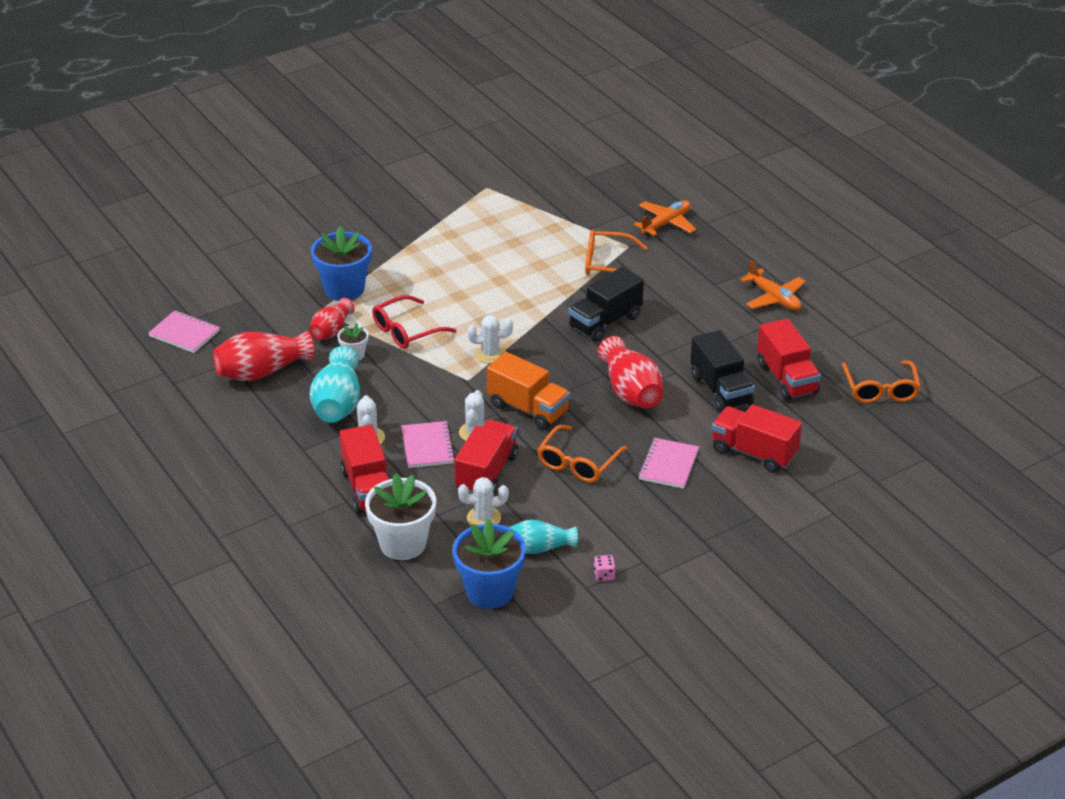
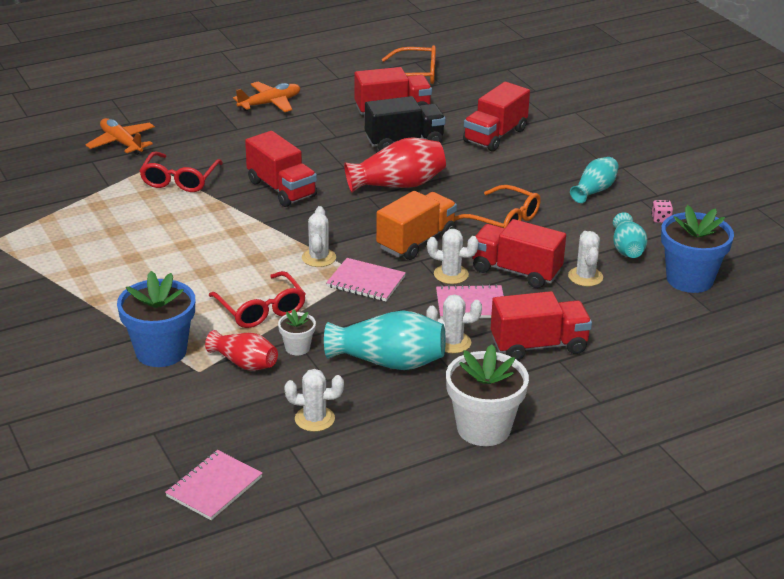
camera: 85 degrees left, 5 degrees down
red vase [213,331,314,381] -> white cactus [284,369,344,432]
white flower pot [365,473,436,560] -> white flower pot moved to [446,344,529,446]
black truck [568,267,644,342] -> red truck [245,131,317,207]
orange glasses [585,230,647,275] -> red glasses [139,151,223,192]
pink notebook [638,438,699,489] -> pink notebook moved to [326,258,406,301]
none -> turquoise vase [570,157,619,203]

